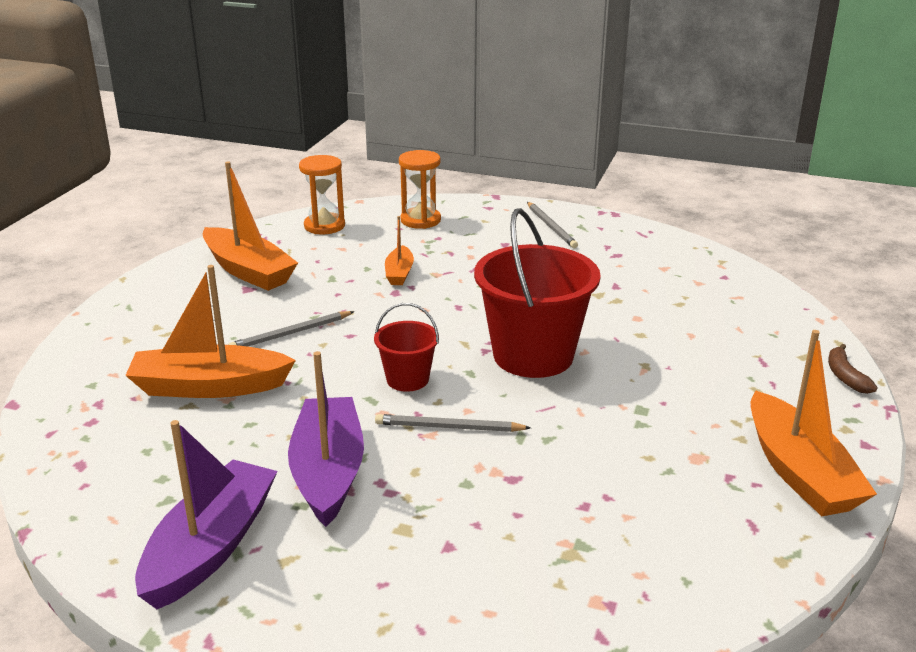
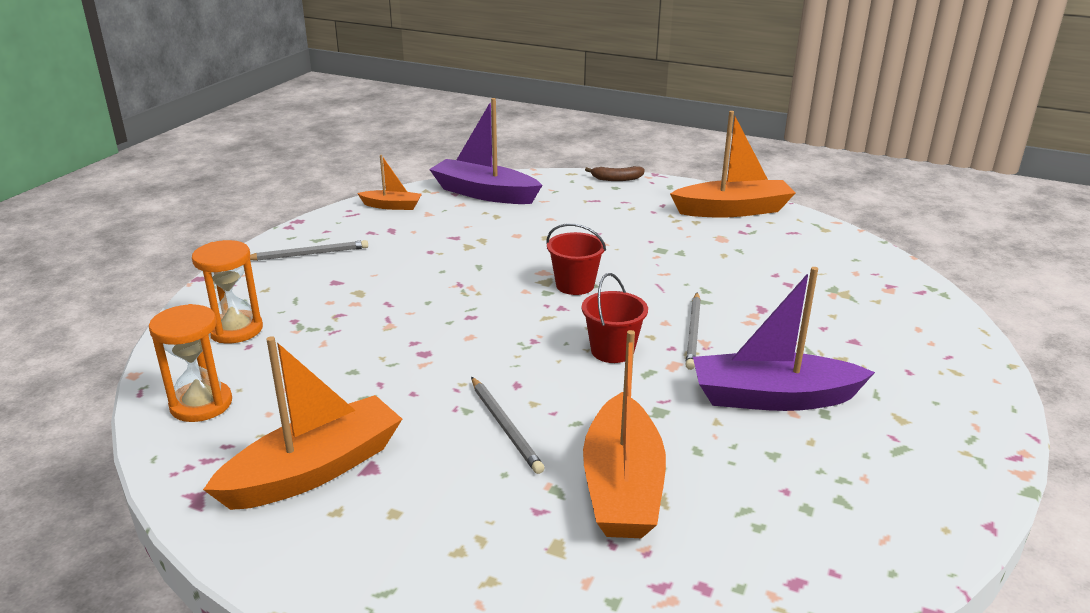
camera: 85 degrees left, 0 degrees up
purple boat [135,420,277,609] -> purple boat moved to [429,98,542,204]
orange boat [385,216,414,285] -> orange boat moved to [357,155,422,210]
red bucket [474,208,601,378] -> red bucket [546,223,606,295], size x0.51

